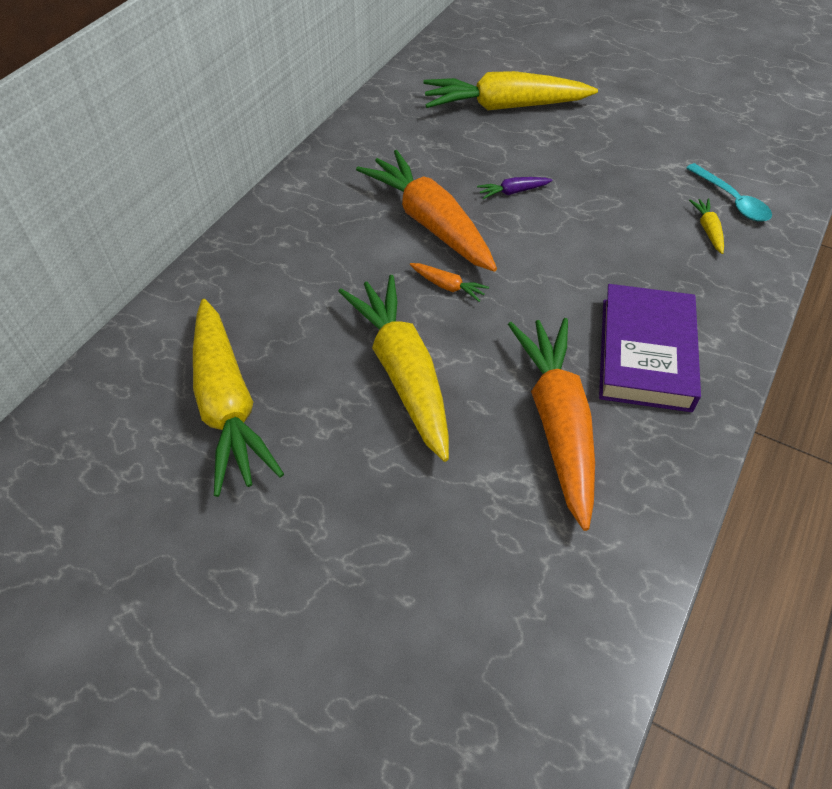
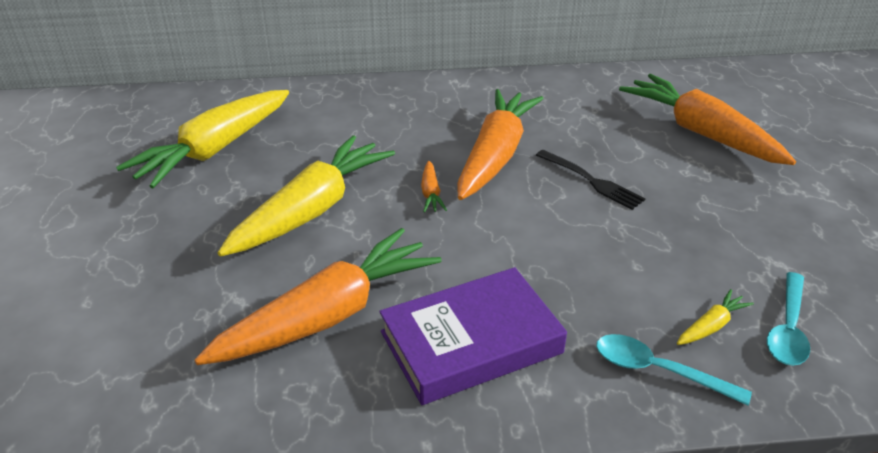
camera: 55 degrees right, 15 degrees down
yellow carrot [423,71,598,111] -> orange carrot [619,74,796,165]
purple carrot [477,177,553,199] -> black fork [536,150,646,210]
none -> turquoise spoon [596,334,752,406]

